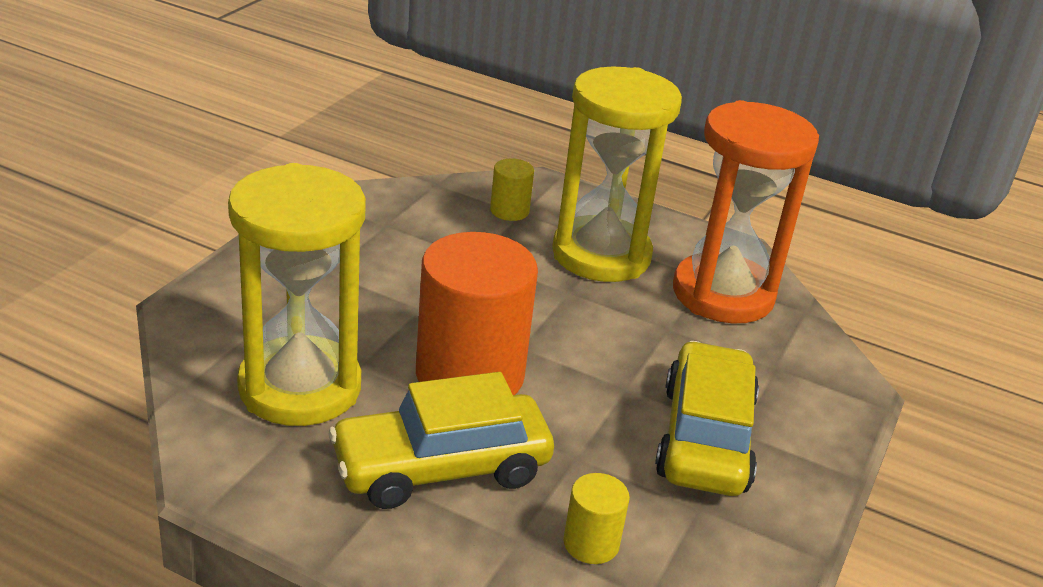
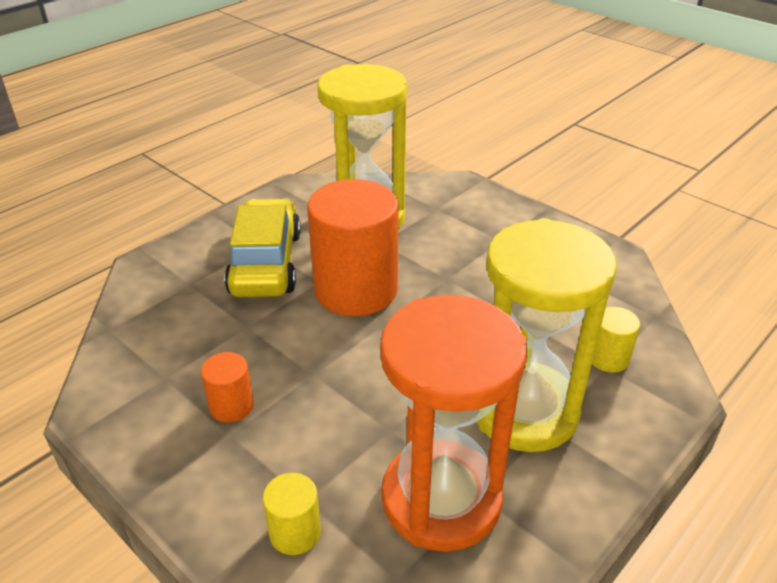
camera: 110 degrees right, 5 degrees up
yellow cylinder [563,473,630,564] -> yellow cylinder moved to [263,473,321,555]
yellow car [655,341,759,496] -> orange cylinder [201,352,254,423]

